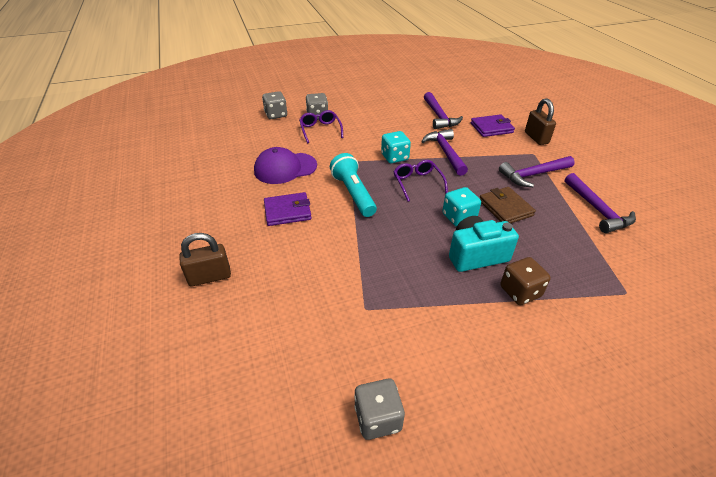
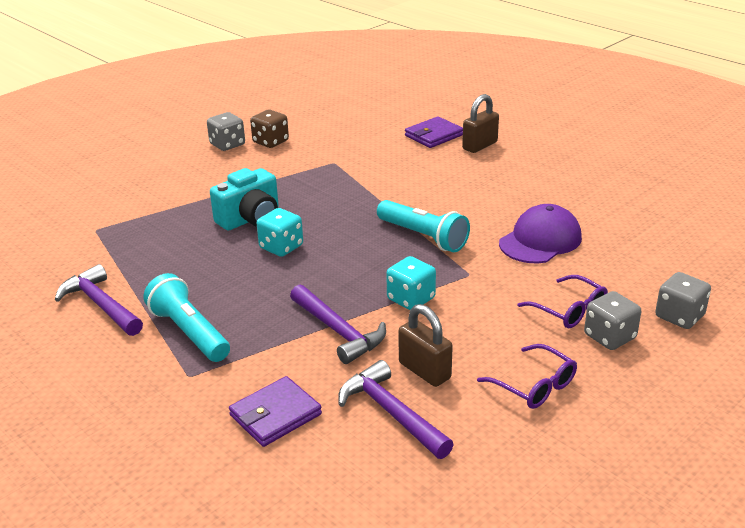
camera: 155 degrees right, 10 degrees down
purple wallet [264,192,312,226] -> purple wallet moved to [405,116,463,148]
grey dice [354,378,405,440] -> grey dice moved to [207,112,245,151]
purple glasses [393,160,448,202] -> purple glasses moved to [477,344,577,409]
brown wallet [479,187,536,223] -> none
purple hammer [499,156,575,187] -> turquoise flashlight [143,273,230,362]
brown dice [500,257,551,305] -> brown dice moved to [250,110,289,148]
brown padlock [525,98,556,145] -> brown padlock moved to [398,304,453,387]

